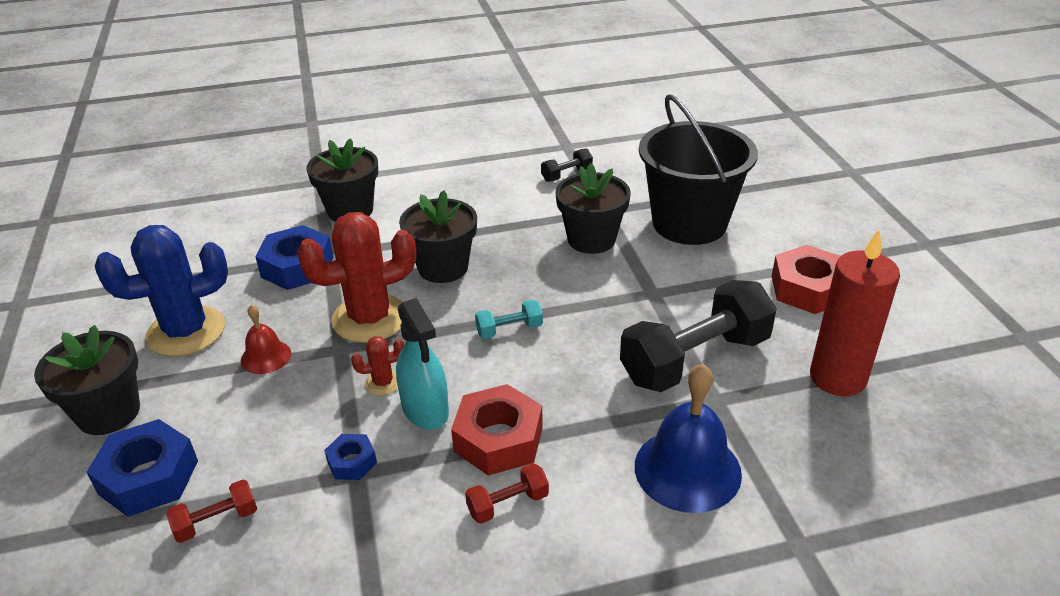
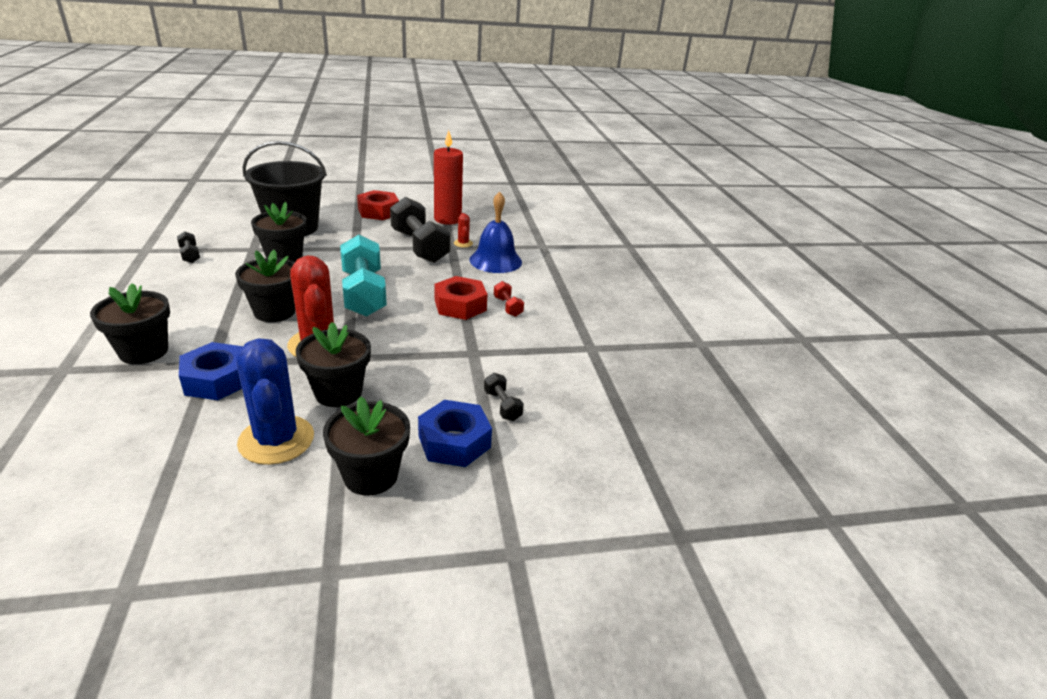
camera: 90 degrees left, 5 degrees down
red dumbbell [167,480,257,543] -> black dumbbell [484,373,524,421]
red bell [241,305,291,374] -> black flower pot [296,322,371,407]
blue nut [324,434,377,480] -> none
red cactus [351,336,404,395] -> red cactus moved to [454,213,473,248]
turquoise spray bottle [396,298,449,430] -> none
turquoise dumbbell [475,300,543,339] -> turquoise dumbbell [340,235,387,317], size x2.28

